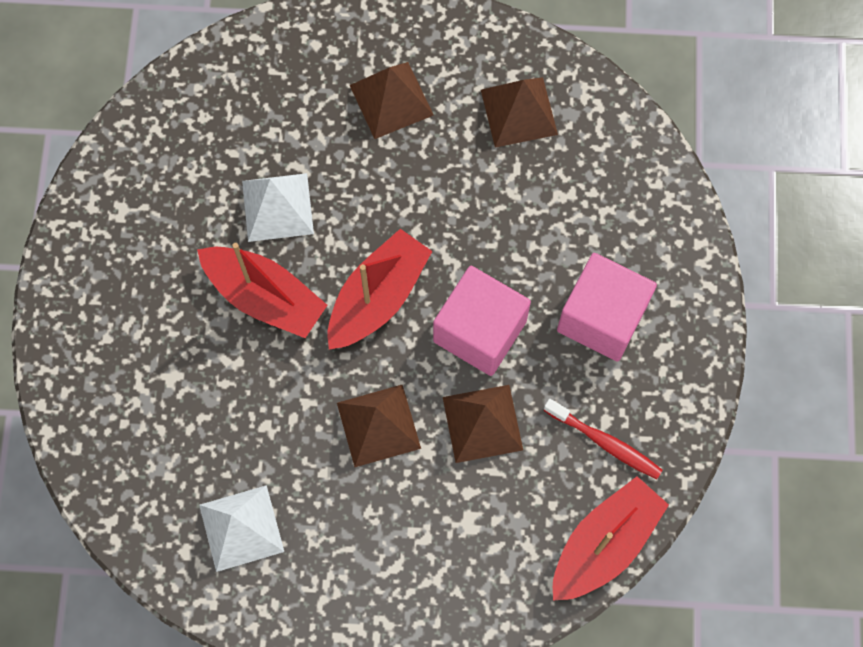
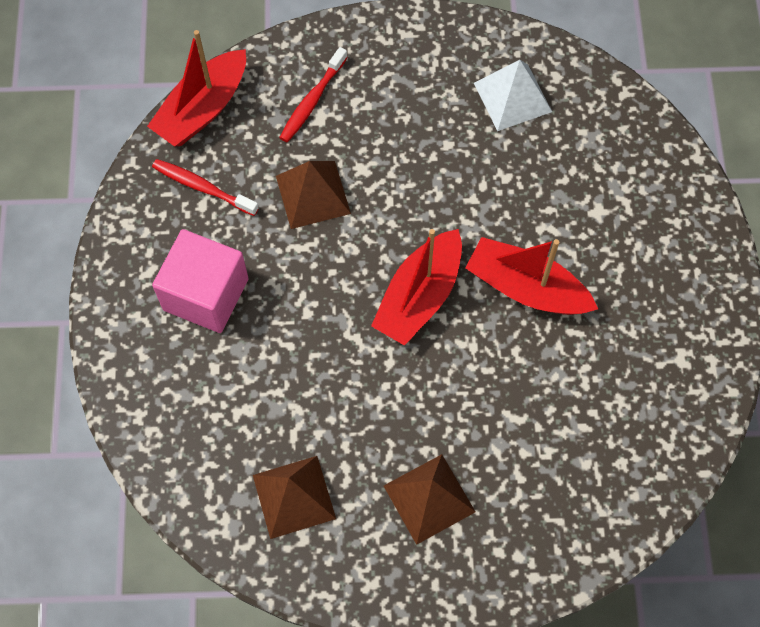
camera: 175 degrees right, 5 degrees down
white pyramid [242,173,314,242] -> none
brown pyramid [337,385,421,467] -> none
pink cube [433,266,531,376] -> none
none -> red toothbrush [279,47,348,142]

